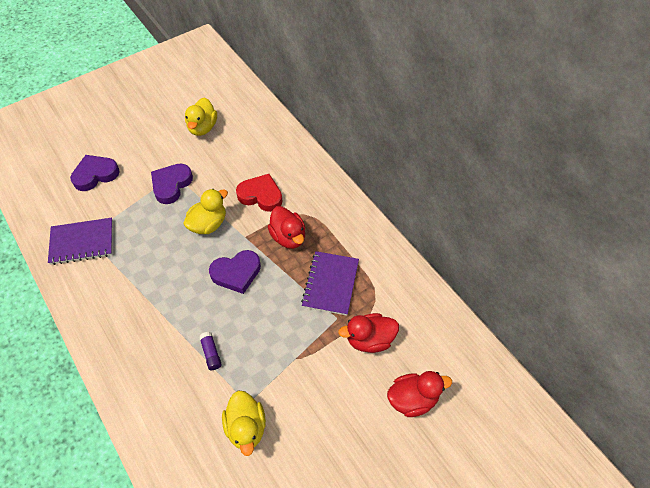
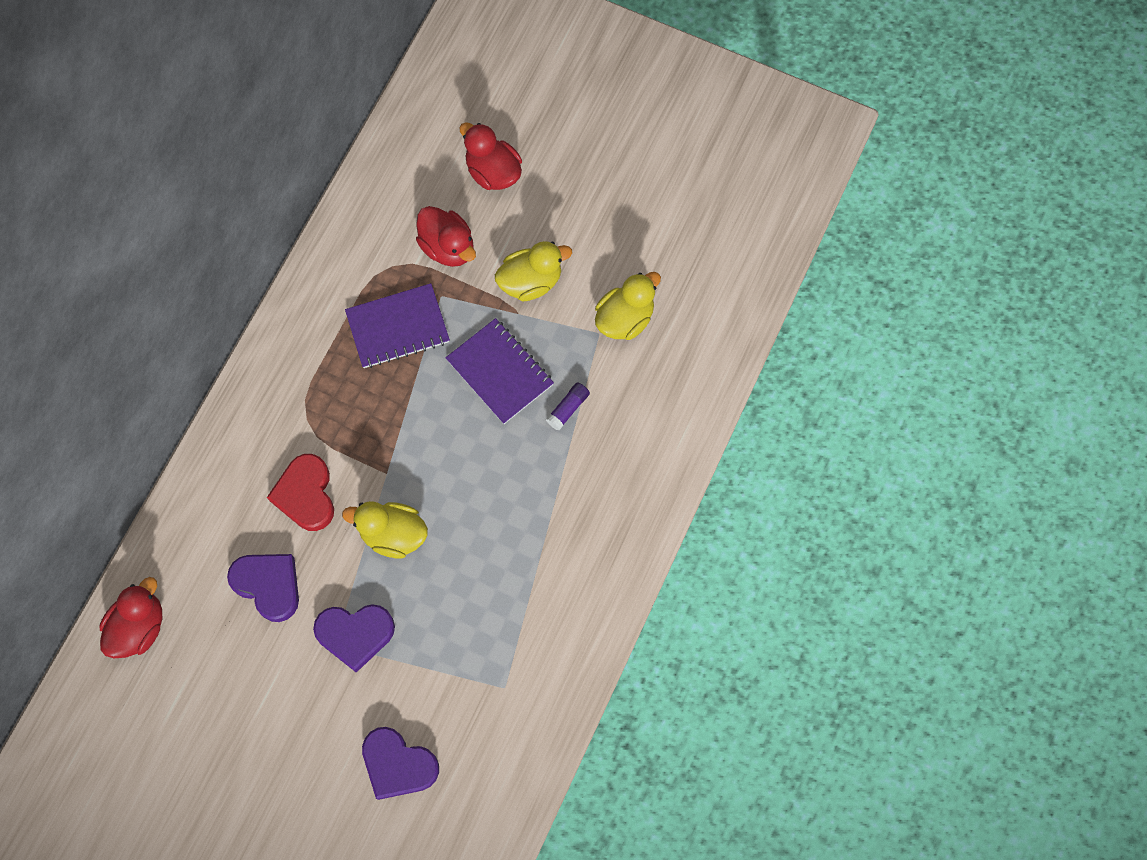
camera: 120 degrees left, 15 degrees up
purple notebook [48,218,113,265] -> purple notebook moved to [446,318,554,424]
yellow duck [185,98,217,136] -> yellow duck moved to [495,241,572,301]
purple heart [209,250,261,294] -> purple heart moved to [227,554,299,622]
red duck [267,206,305,249] -> red duck moved to [99,577,162,658]

